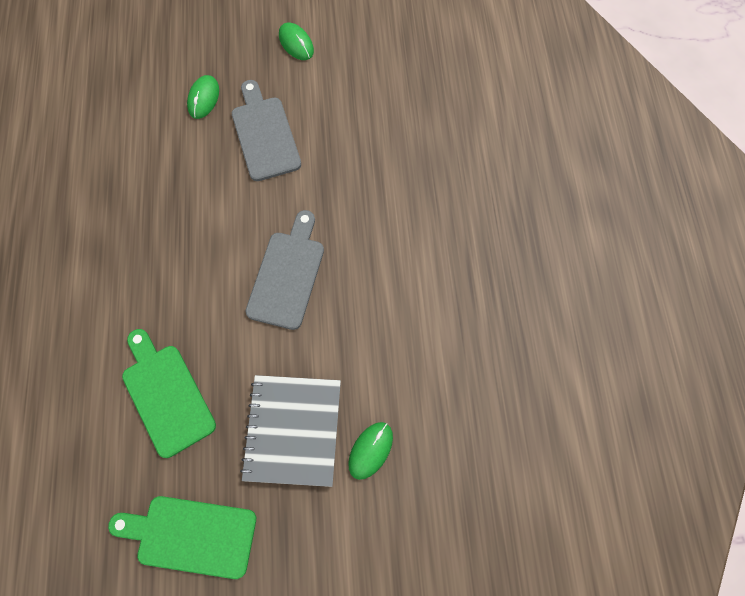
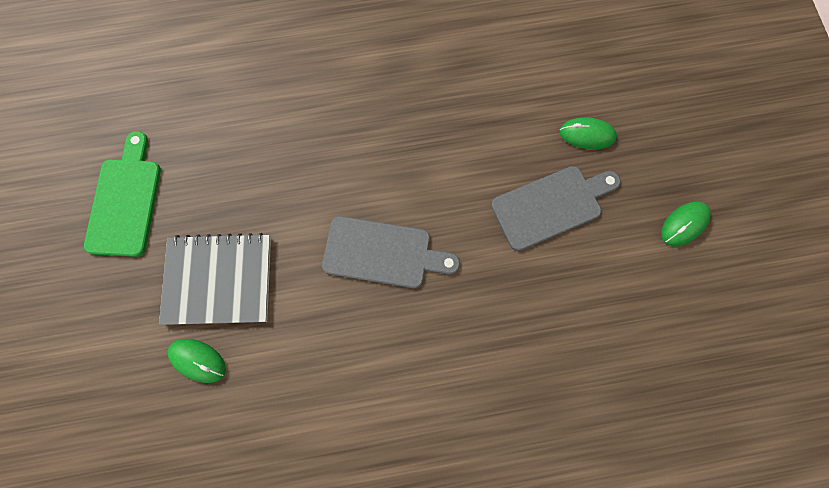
camera: 85 degrees right, 5 degrees up
green cutting board [122,329,216,458] -> none

